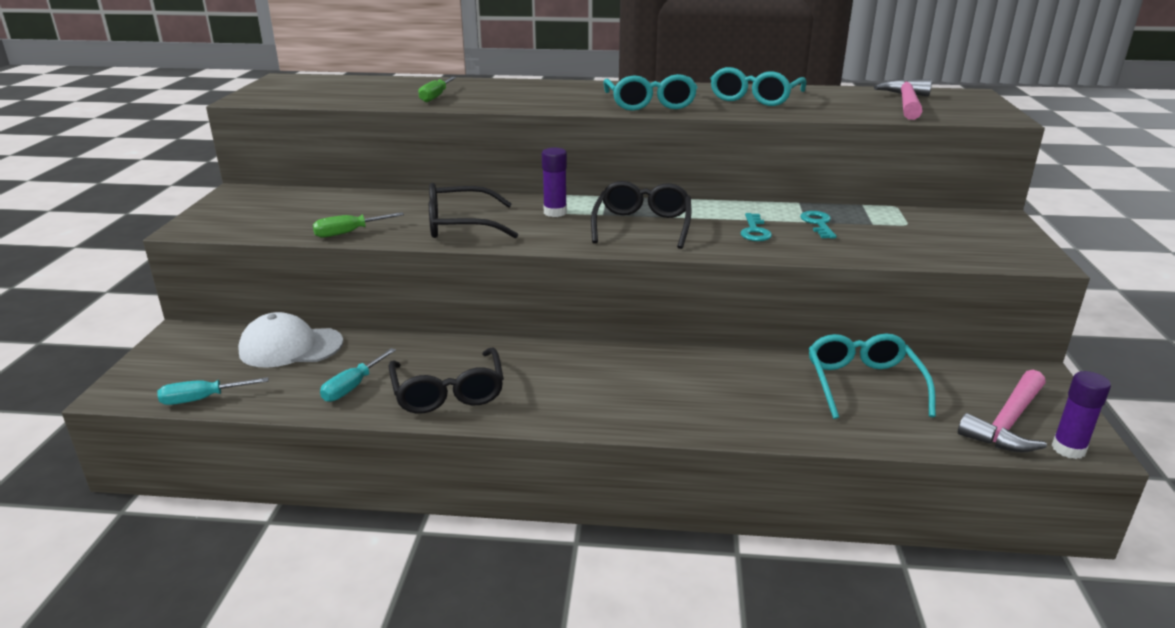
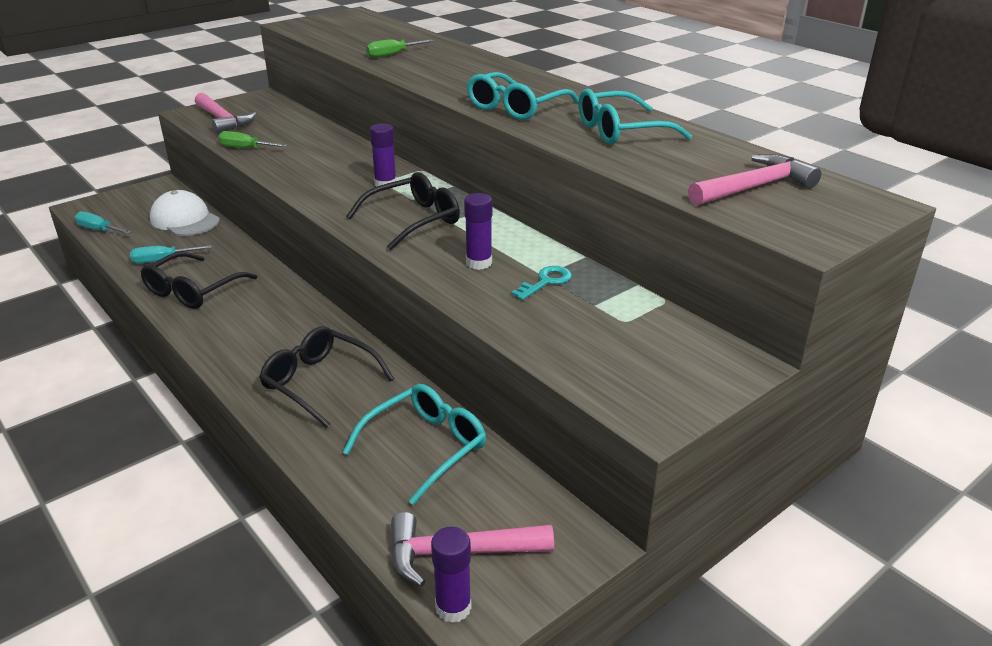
camera: 45 degrees right, 5 degrees up
black glasses [429,183,518,238] -> black glasses moved to [259,326,394,428]
turquoise key [740,213,772,241] -> purple glue stick [464,193,492,270]
none -> pink hammer [195,93,256,134]

